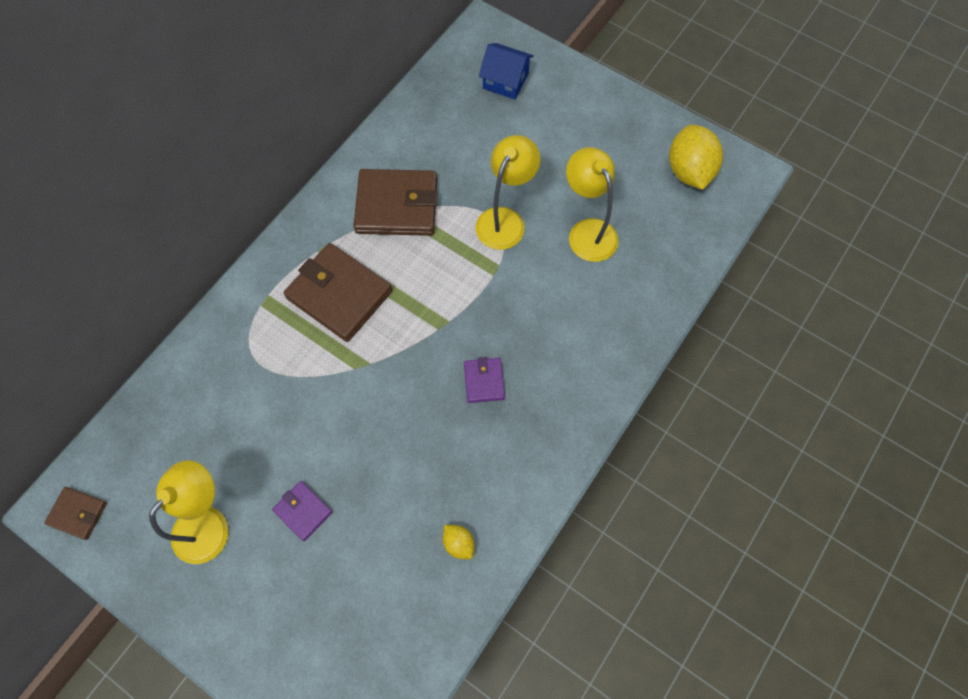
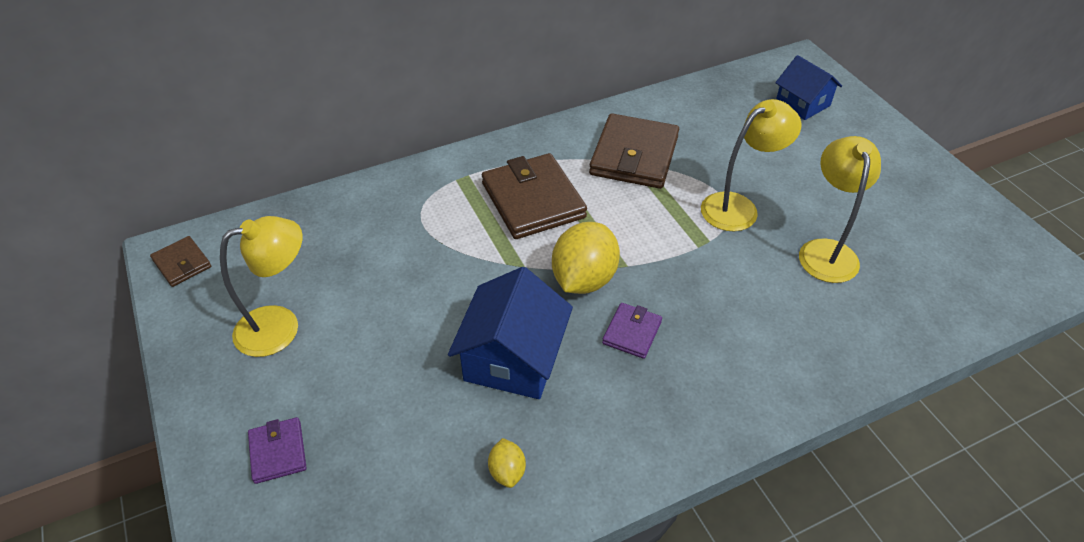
camera: 30 degrees right, 20 degrees down
purple wallet [272,481,333,541] -> purple wallet moved to [248,417,307,484]
brown wallet [353,169,438,236] -> brown wallet turned 75 degrees clockwise [589,113,679,189]
yellow lemon [669,125,723,190] -> yellow lemon moved to [552,222,620,294]
none -> blue house [448,267,573,399]

